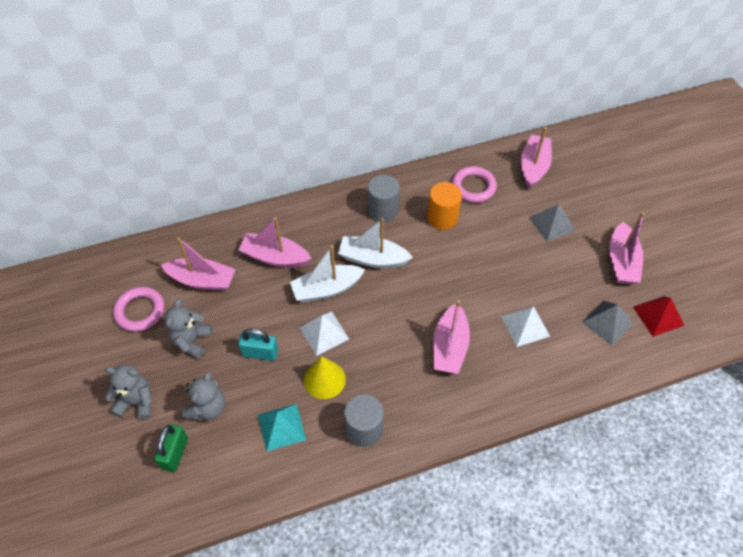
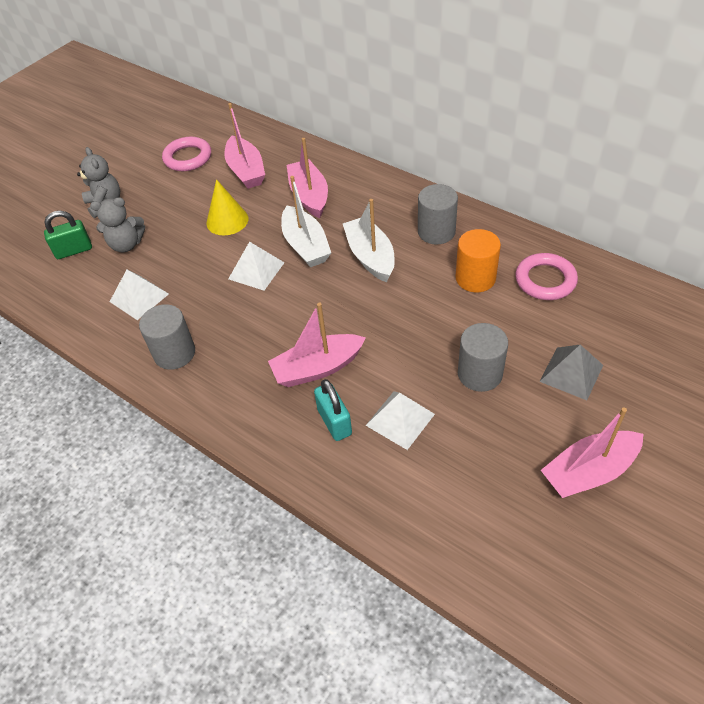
camera: 60 degrees right, 5 degrees down
grey teddy bear [164,299,212,359] -> none
turquoise padlock [238,328,278,361] -> turquoise padlock moved to [314,379,352,441]
turquoise pyramid [258,404,306,451] -> white pyramid [110,270,169,320]
white boat [290,245,365,303] -> white boat turned 150 degrees counterclockwise [281,176,331,268]
yellow cone [304,356,346,399] -> yellow cone moved to [206,179,248,235]
pink boat [521,127,552,189] -> none
grey pyramid [582,301,633,345] -> none
red pyramid [633,296,685,337] -> none
none -> grey cylinder [458,323,508,392]

